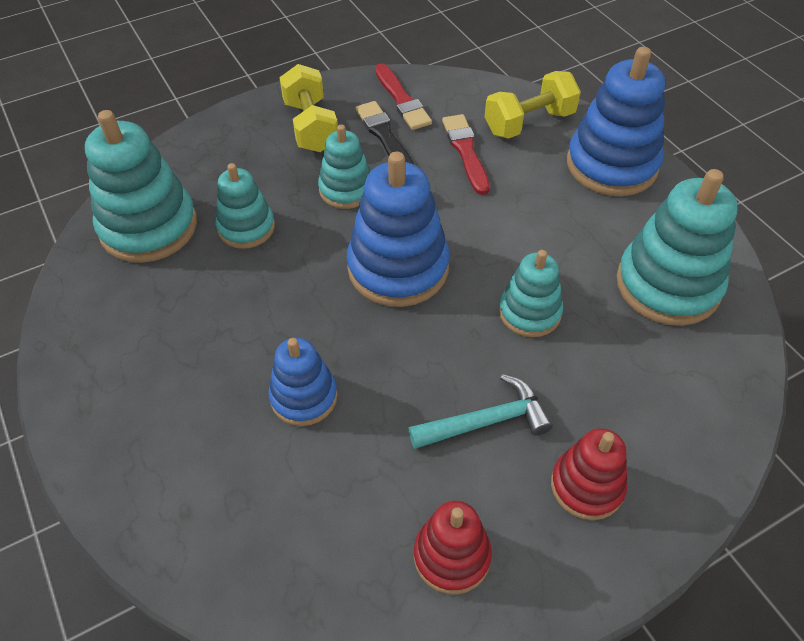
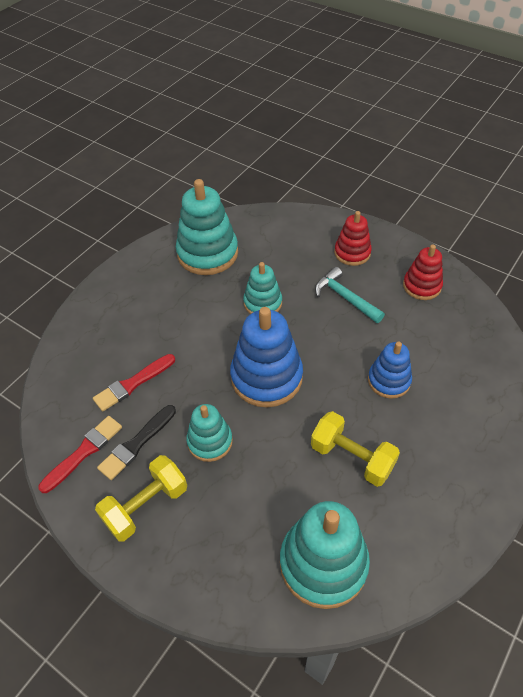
camera: 115 degrees left, 0 degrees up
turquoise stacking toy [216,163,275,249] -> none
yellow dumbbell [485,71,581,139] -> yellow dumbbell moved to [311,411,400,487]
blue stacking toy [567,47,665,196] -> none

